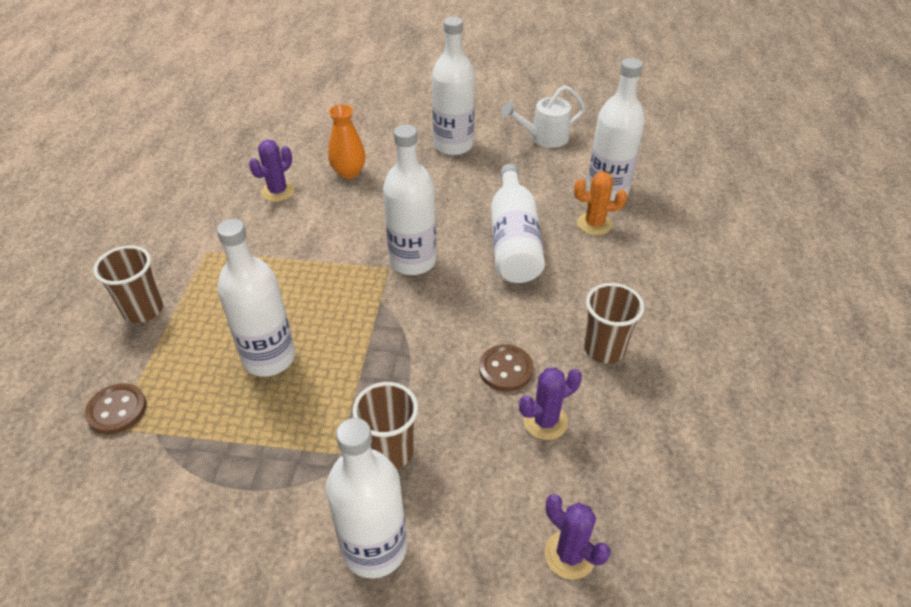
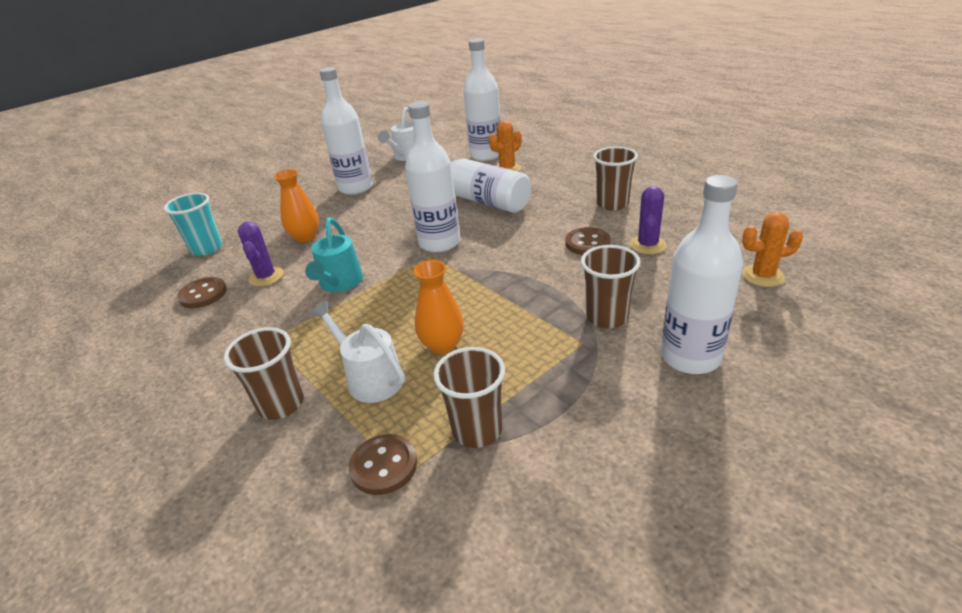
camera: 45 degrees left, 10 degrees down
white bottle [217,219,295,377] -> orange vase [413,260,464,354]
purple cactus [545,494,610,580] -> orange cactus [742,212,803,287]
none -> turquoise cup [164,192,222,256]
none -> brown button [177,277,227,308]
none -> turquoise watering can [305,217,363,292]
none -> white watering can [310,301,405,403]
none -> brown cup [433,347,505,448]

